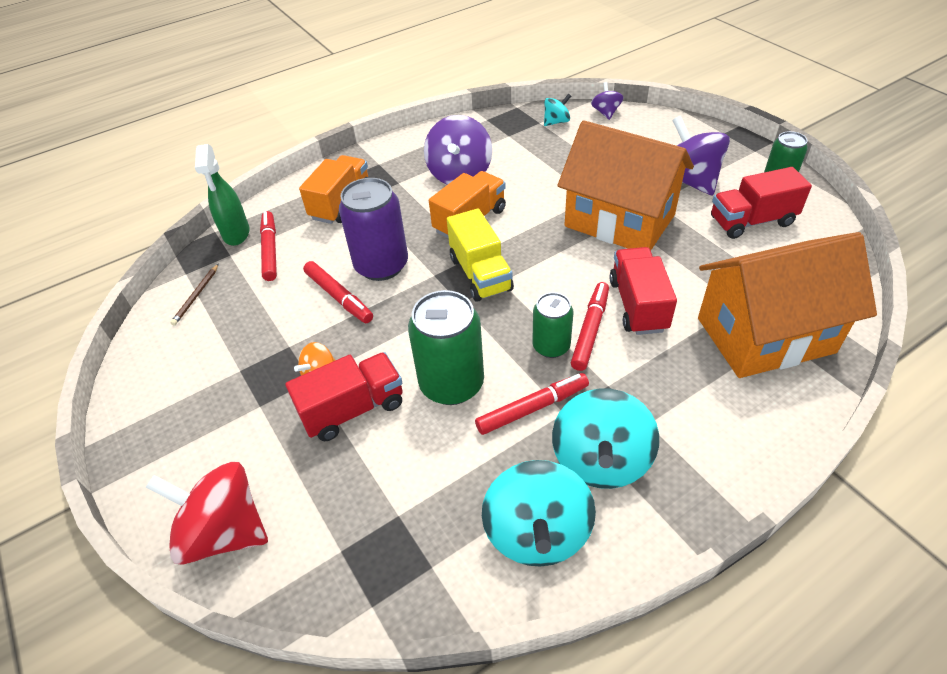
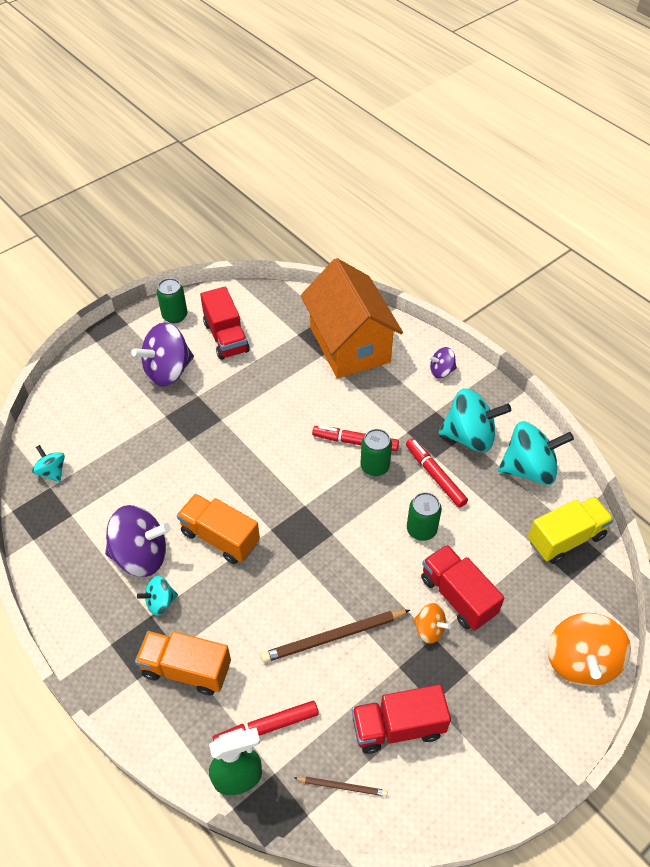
camera: 100 degrees left, 5 degrees up
red spinning top [146,462,268,565] -> orange spinning top [547,613,631,686]
red marker [303,261,373,323] -> brown pencil [261,610,410,663]
purple can [339,178,408,281] -> none
green can [408,290,484,405] -> green can [407,492,442,541], size x0.60
yellow truck [447,208,514,302] -> yellow truck moved to [528,496,614,564]
orange house [557,120,694,250] -> none
purple spinning top [591,82,624,120] -> purple spinning top moved to [428,347,457,378]
red truck [609,247,677,335] -> red truck moved to [352,684,451,754]
none -> turquoise spinning top [137,576,178,615]

